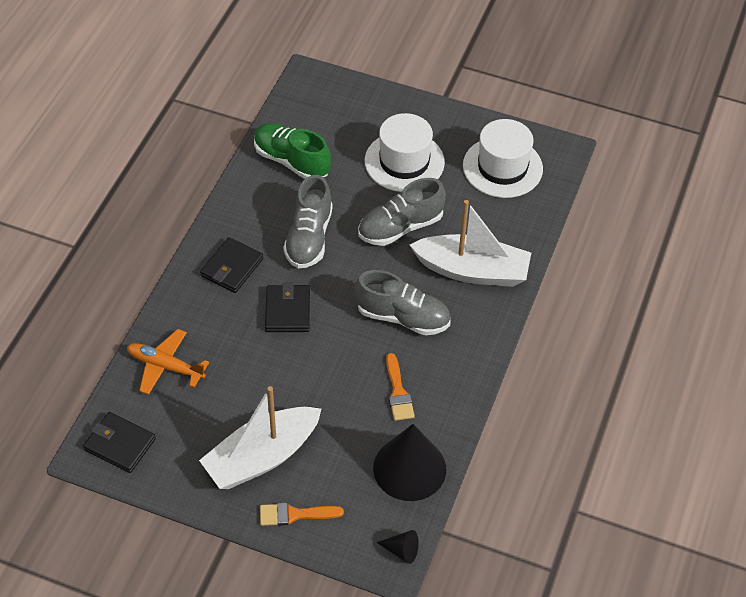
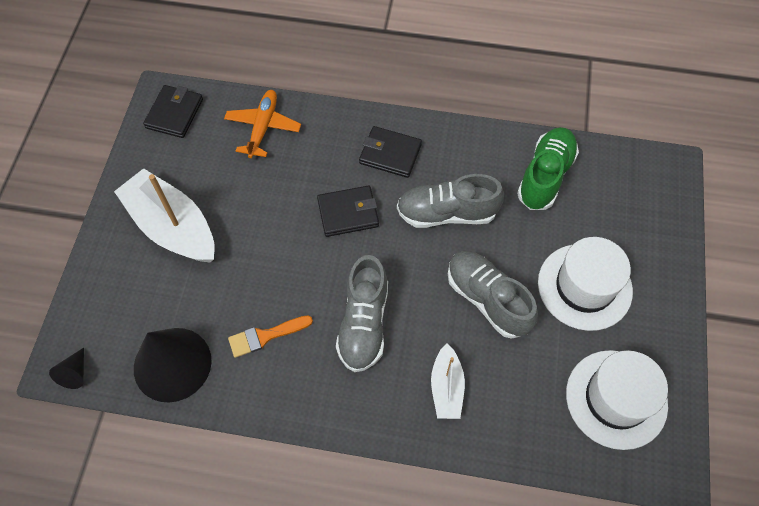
camera: 80 degrees right, 10 degrees up
orange brush [260,503,344,526] -> none
white boat [410,200,531,287] -> white boat [431,344,465,419], size x0.54

